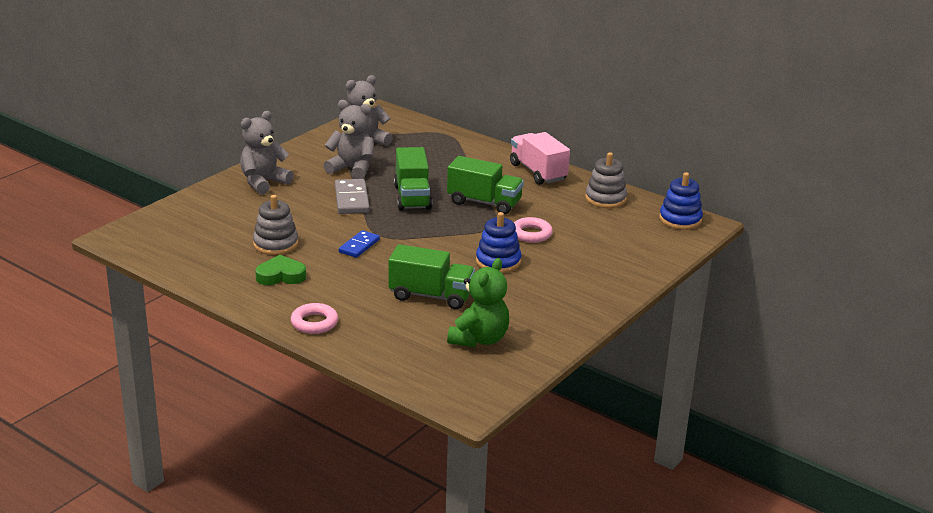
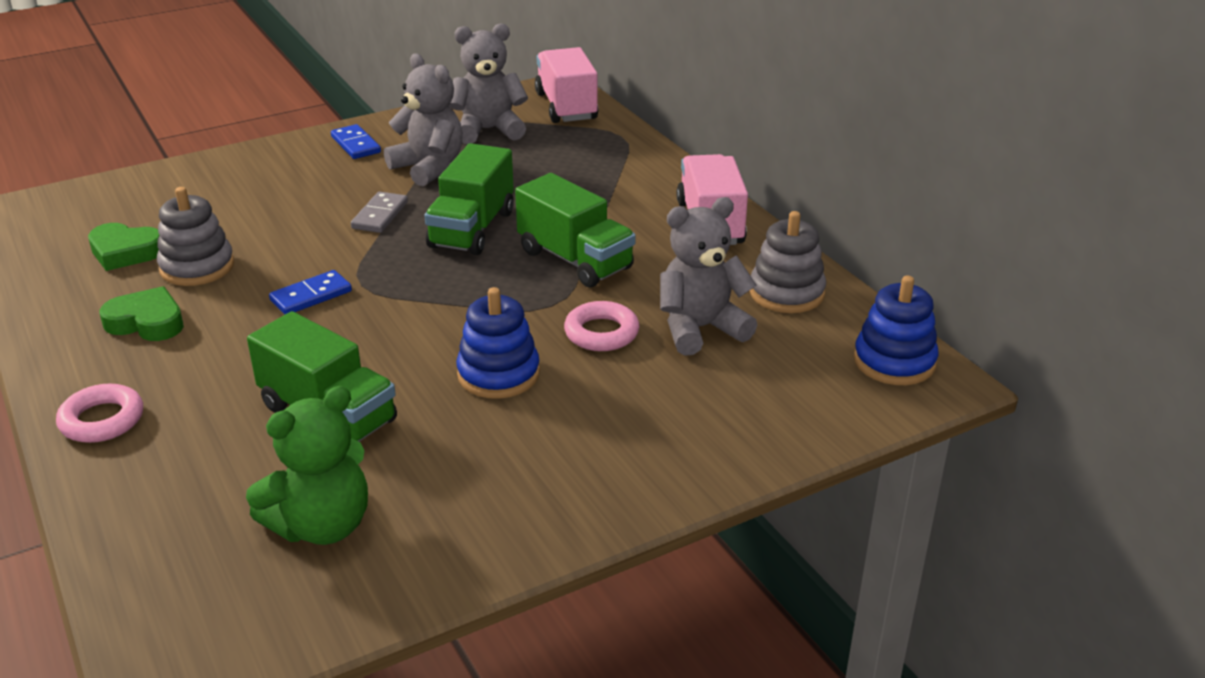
camera: 25 degrees right, 5 degrees up
grey teddy bear [240,111,293,195] -> grey teddy bear moved to [660,197,757,356]
grey domino [335,179,370,214] -> grey domino [351,191,408,233], size x0.66
none -> green heart [88,223,160,271]
none -> blue domino [331,124,381,159]
none -> pink truck [535,47,598,123]

